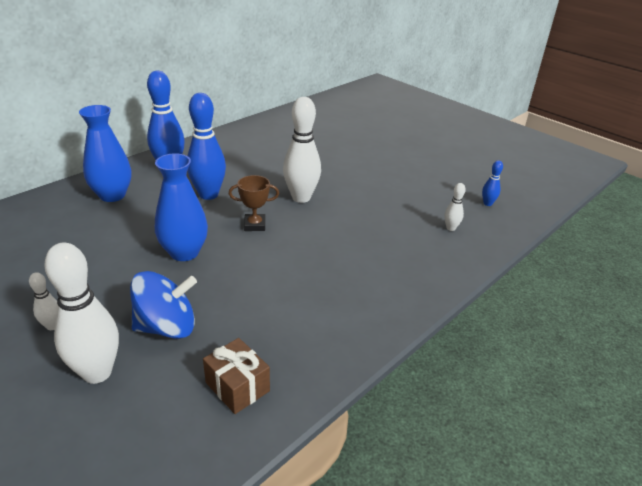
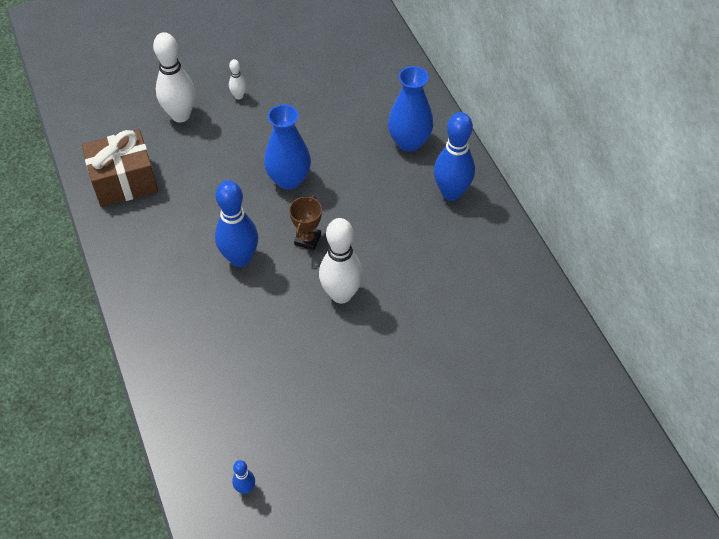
camera: 115 degrees right, 20 degrees up
blue spinning top [130,271,197,339] -> none
blue bowling pin [187,93,226,200] -> blue bowling pin moved to [215,180,258,267]
brown gift [203,338,270,414] -> brown gift [82,129,158,207], size x1.64
white bowling pin [444,183,466,231] -> none

